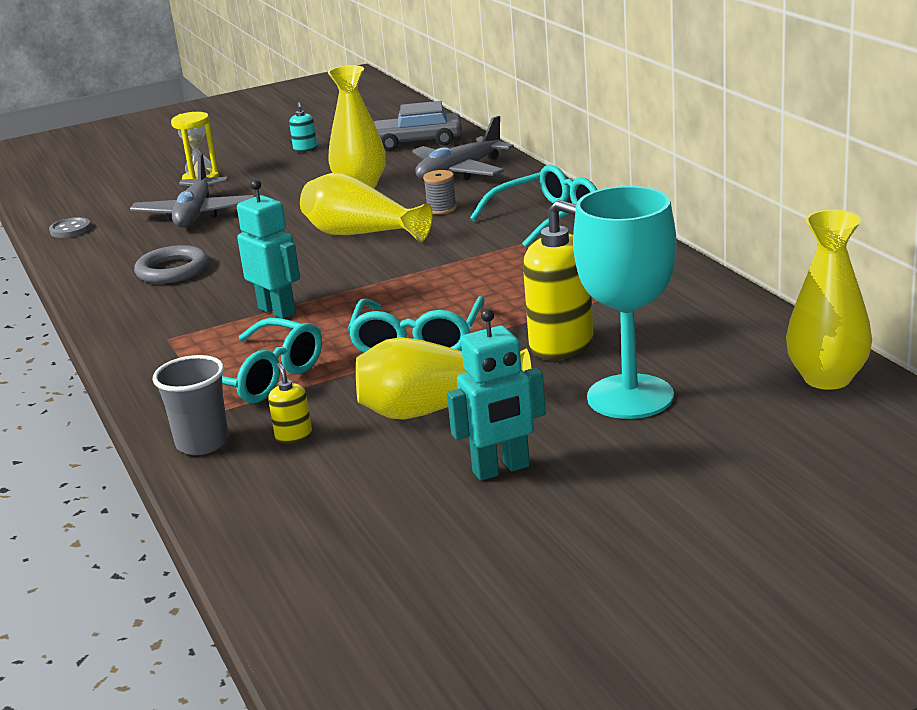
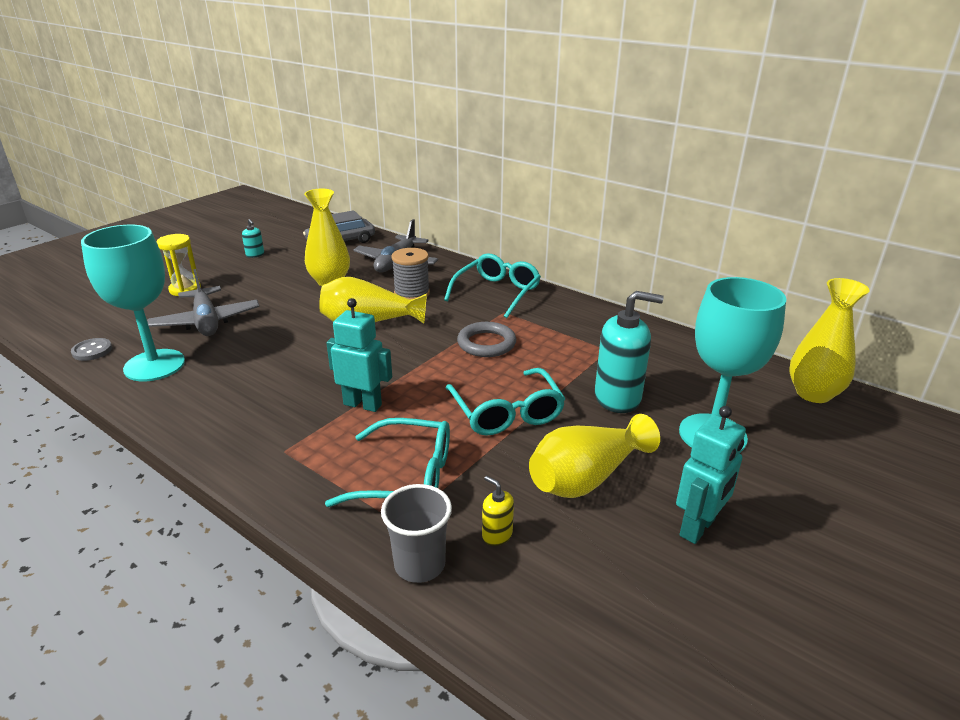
camera: 30 degrees left, 5 degrees up
grey ring [134,245,208,284] -> grey ring moved to [457,322,516,357]
grey spool [423,170,457,214] -> grey spool [391,248,430,299], size x1.57
yellow soap dispenser [523,200,593,360] -> turquoise soap dispenser [595,291,664,413]
none -> turquoise goblet [81,225,185,381]

